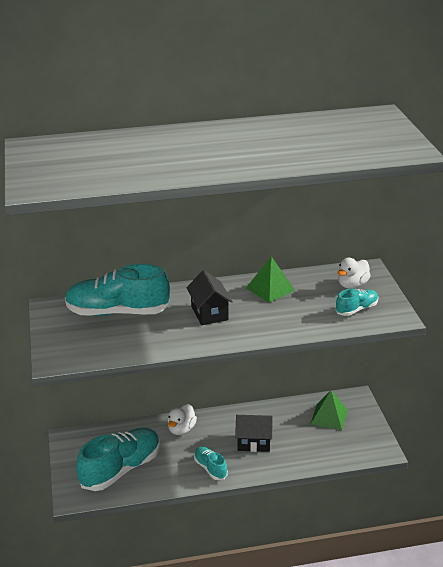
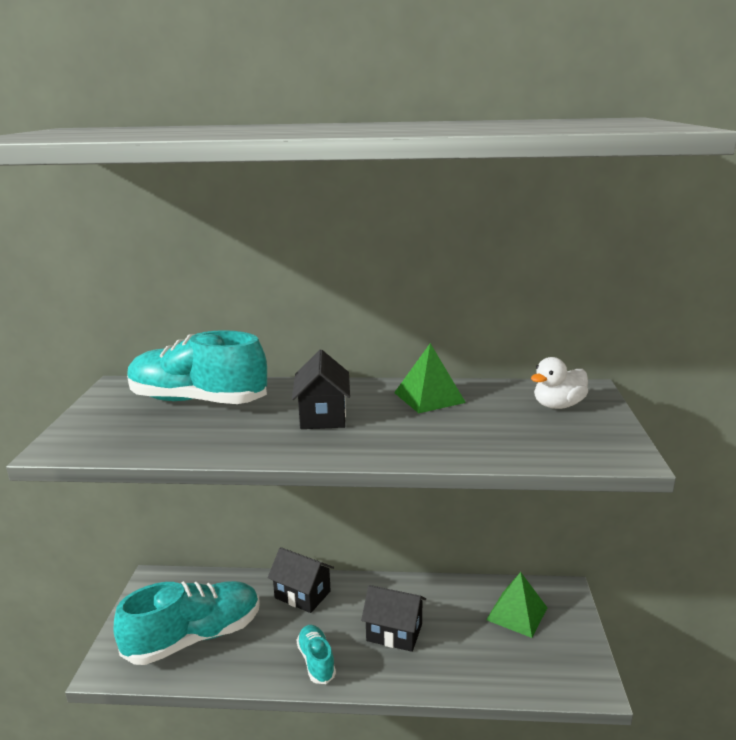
camera: 15 degrees right, 10 degrees down
white duck [168,404,197,435] -> black house [268,547,334,613]
turquoise shoe [335,289,378,316] -> none

